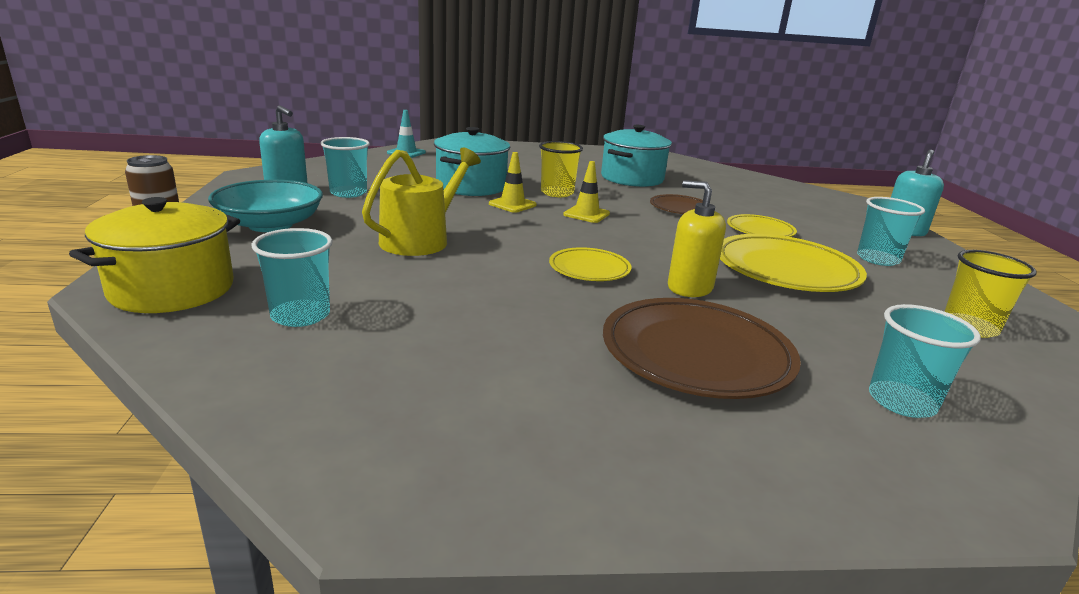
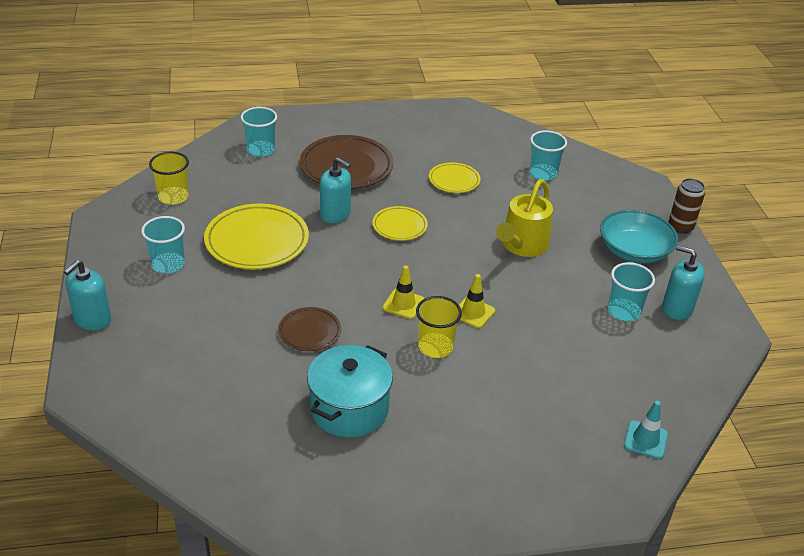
camera: 175 degrees right, 15 degrees up
yellow pot [69,197,240,313] -> none
turquoise pot [434,127,510,196] -> none
yellow soap dispenser [668,180,726,297] -> turquoise soap dispenser [320,158,351,223]
yellow plate [727,214,797,237] -> yellow plate moved to [429,162,481,193]

